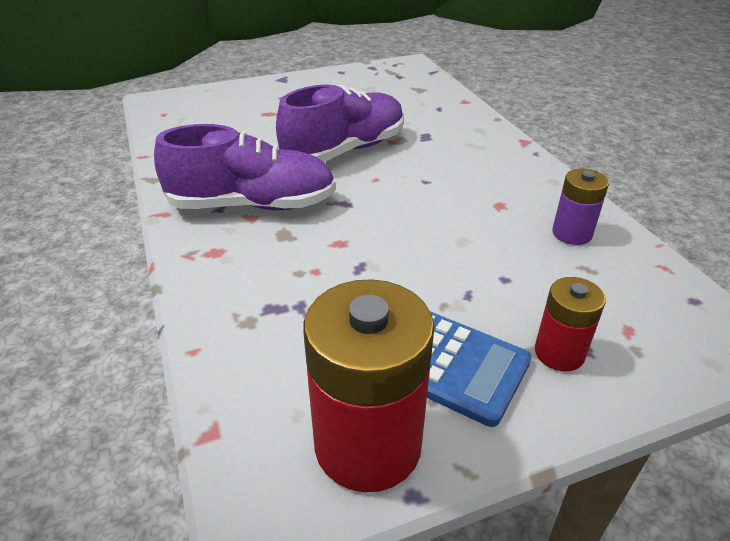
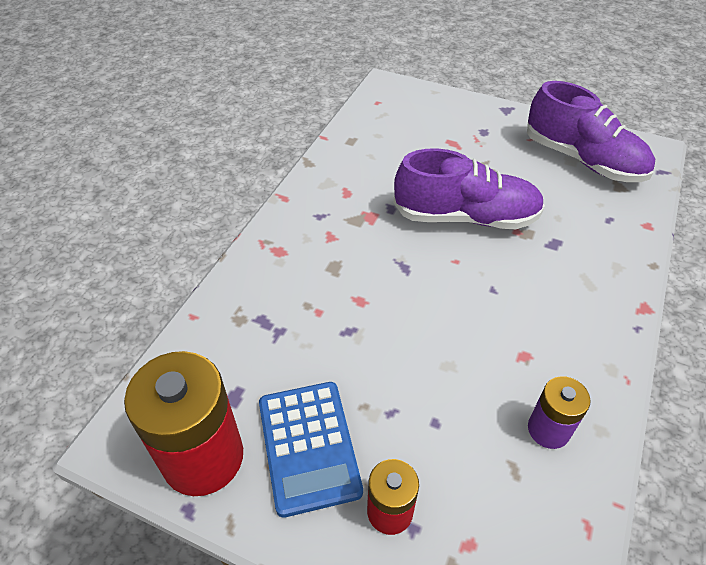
camera: 45 degrees right, 10 degrees up
purple shoe [154,124,336,210] -> purple shoe moved to [527,81,655,182]

